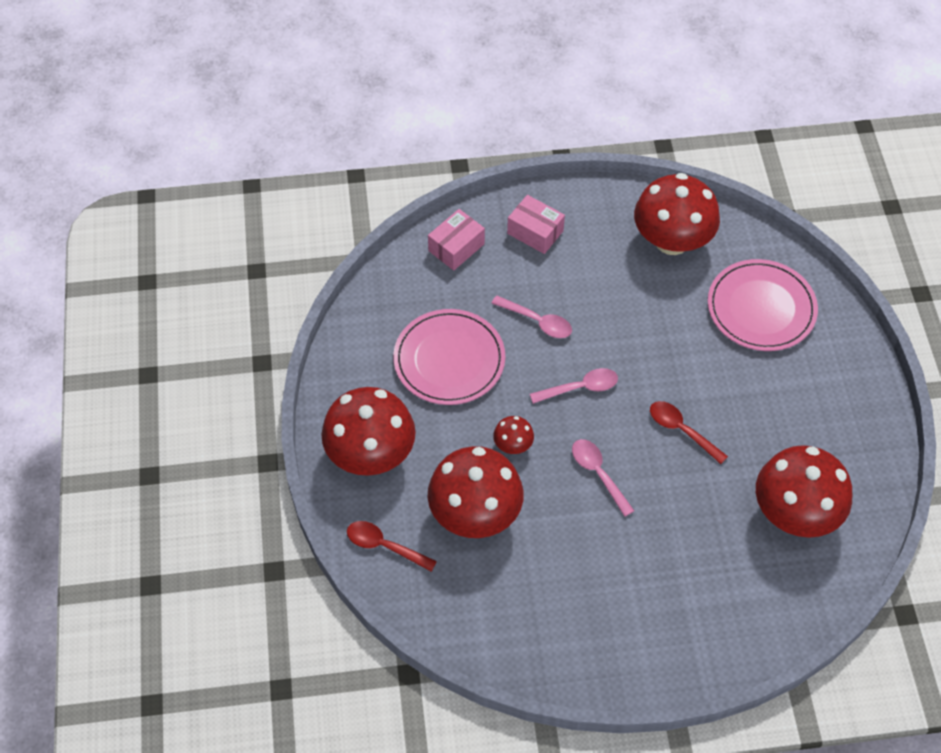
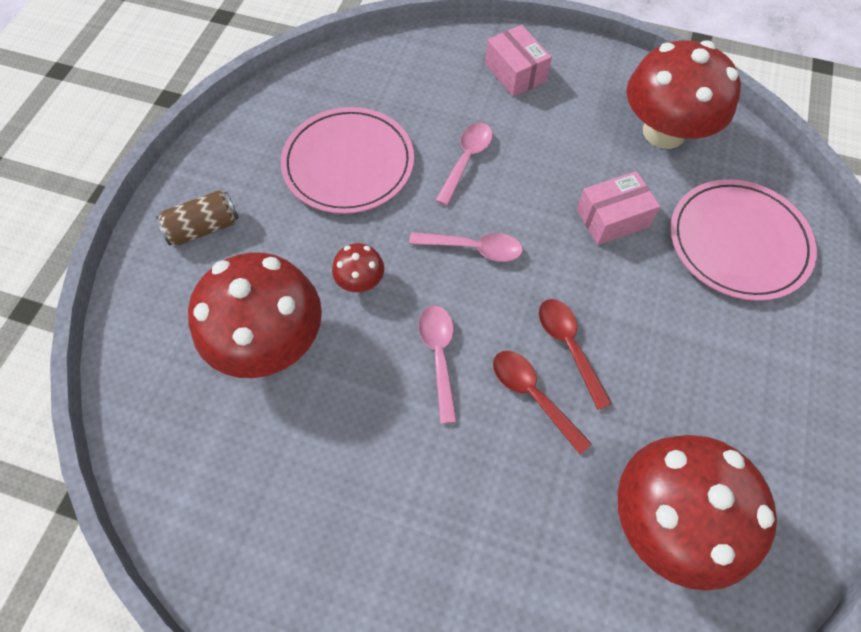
camera: 25 degrees right, 5 degrees up
red mushroom [322,387,416,476] -> brown can [156,190,239,245]
red spoon [347,521,437,572] -> red spoon moved to [493,351,592,454]
pink box [428,209,485,271] -> pink box moved to [576,171,660,245]
pink spoon [491,295,572,338] -> pink spoon turned 120 degrees counterclockwise [435,123,493,206]

